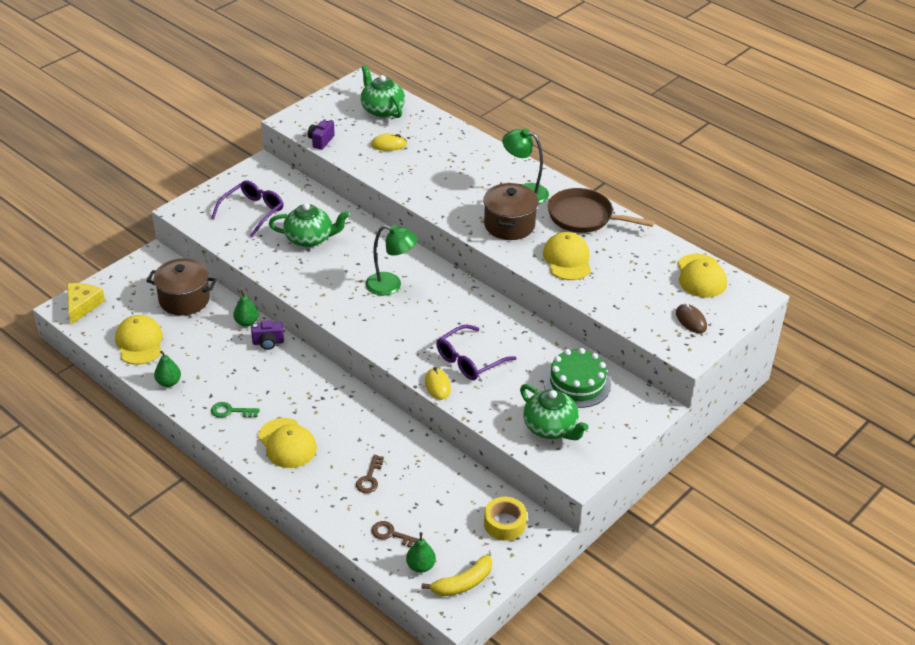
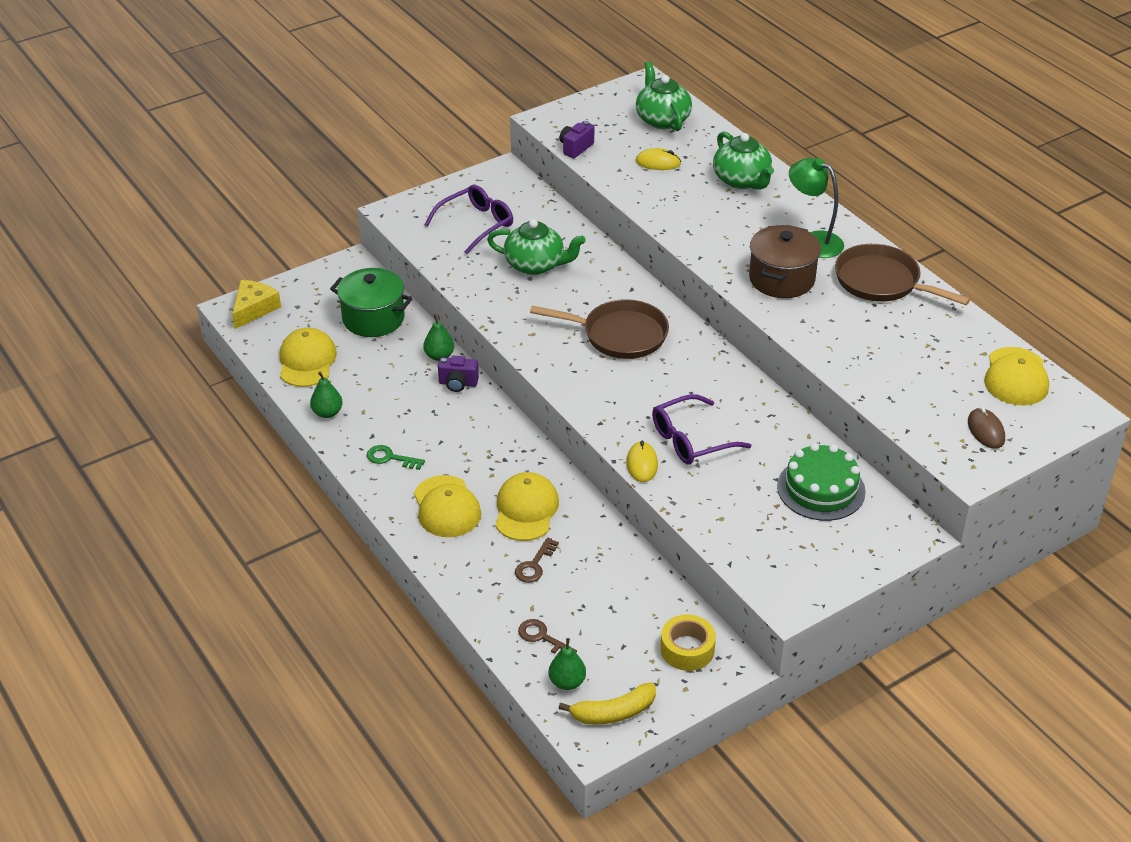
camera: 15 degrees right, 0 degrees up
brown pot [147,258,217,316] -> green pot [330,268,413,337]
green lamp [366,225,418,296] -> brown pan [530,299,669,359]
green teapot [520,384,589,440] -> green teapot moved to [713,131,774,189]
yellow cap [543,232,591,280] -> yellow cap moved to [495,472,559,541]

